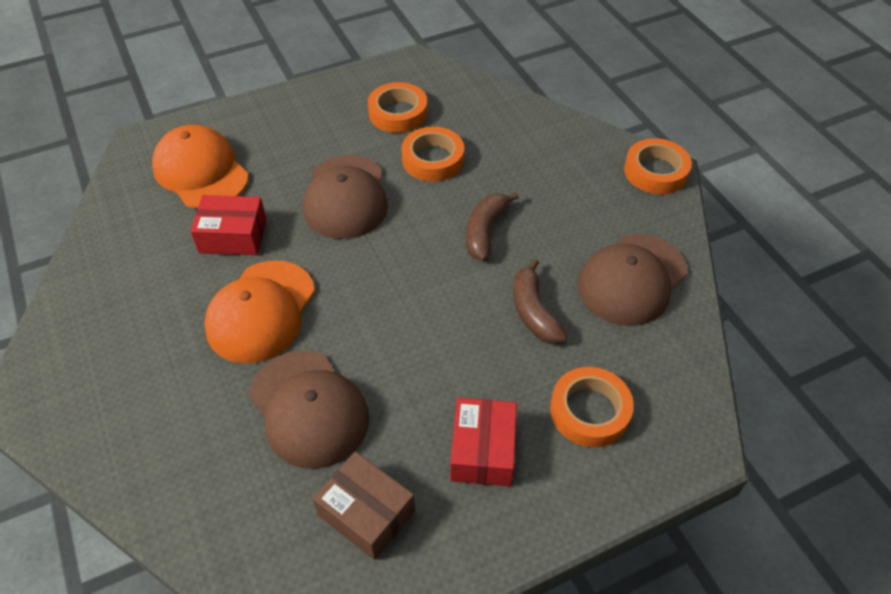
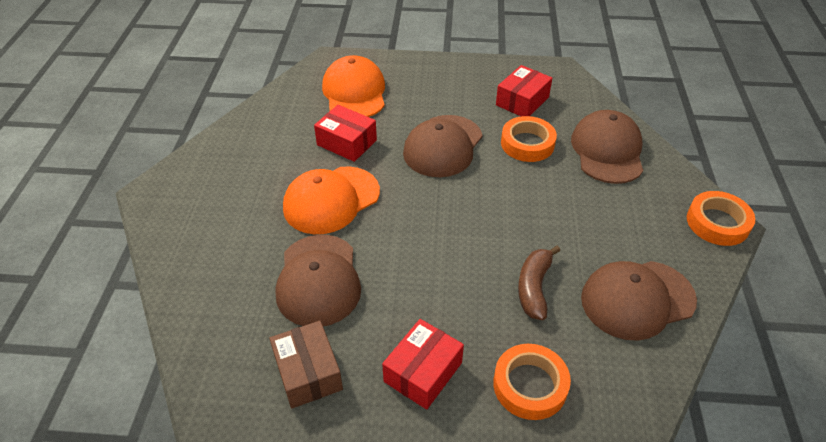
camera: 30 degrees right, 5 degrees down
orange tape [368,82,428,133] -> red box [496,65,552,116]
brown banana [466,192,519,261] -> none
none -> brown cap [571,110,643,184]

